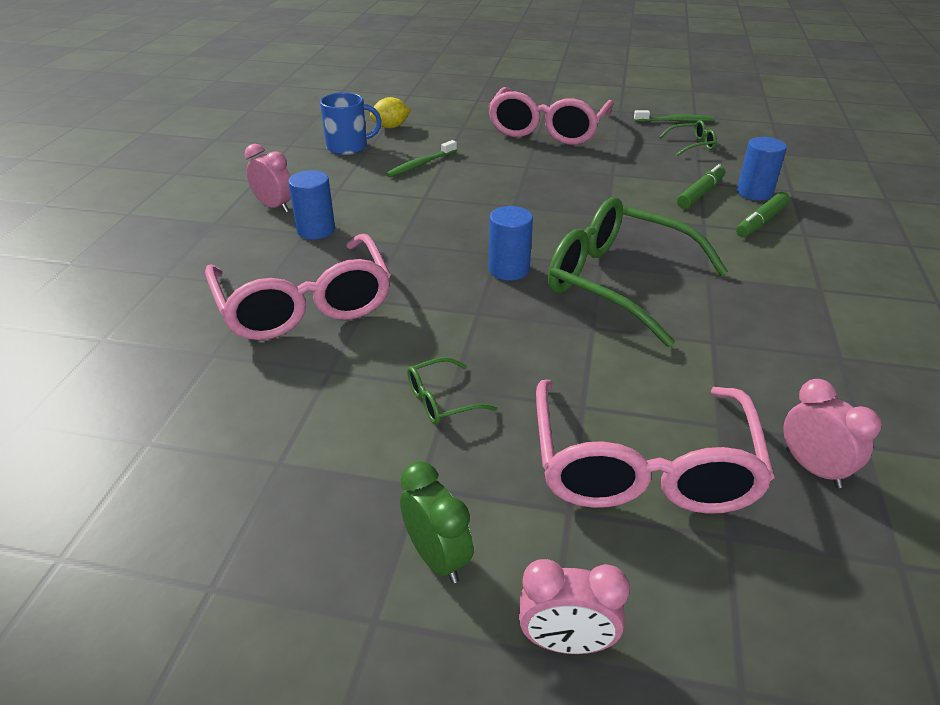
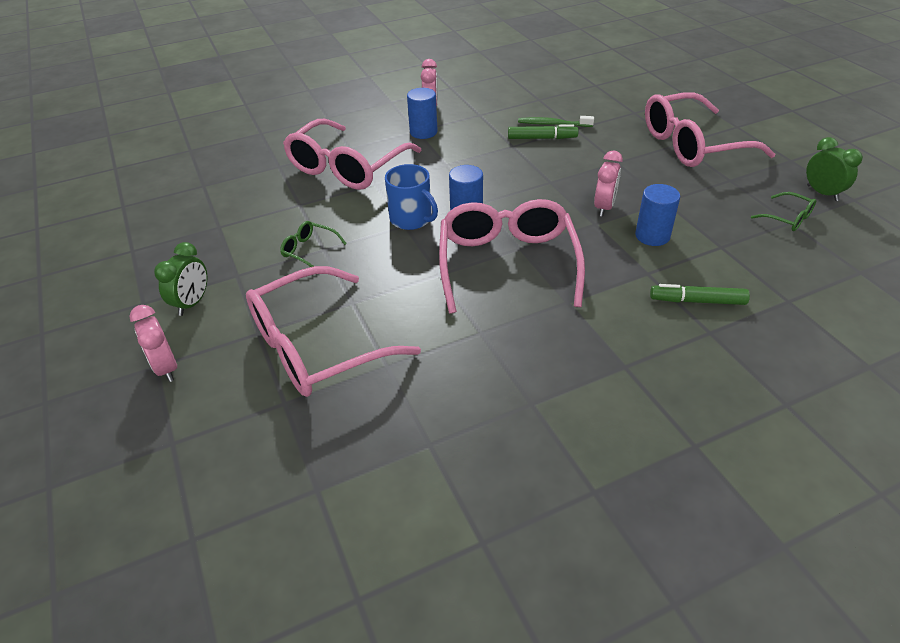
camera: 55 degrees right, 5 degrees up
blue mug [320,92,382,155] -> blue mug moved to [385,164,438,230]
yellow lemon [370,97,411,128] -> none
green glasses [548,197,728,347] -> pink glasses [439,199,585,314]
green toothbrush [634,110,714,122] -> green clock [806,137,863,201]
green marker [677,164,725,209] -> green marker moved to [508,124,578,139]
blue cylinder [737,137,787,201] -> blue cylinder moved to [635,184,680,246]
pink clock [783,379,882,488] -> pink clock moved to [594,151,623,217]

